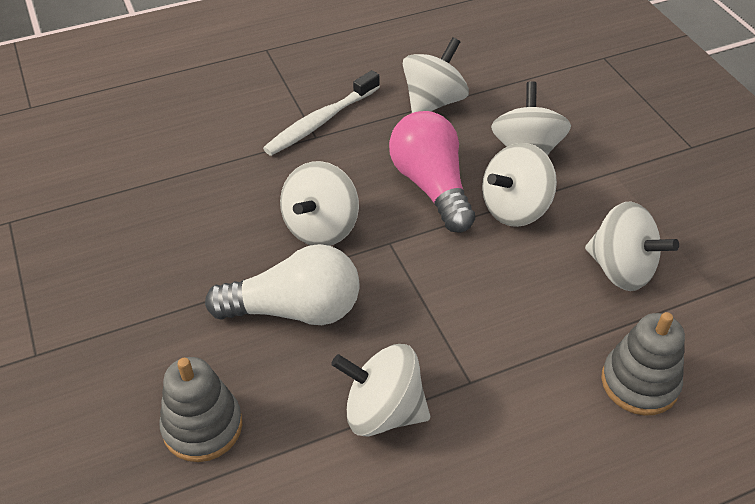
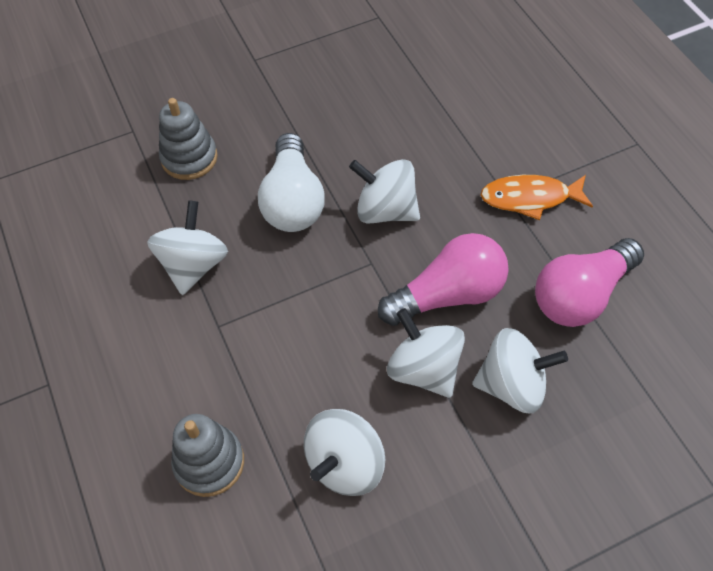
camera: 90 degrees right, 10 degrees up
white toothbrush [263,70,380,156] -> orange fish [481,175,593,220]
white spinning top [403,37,469,113] -> pink light bulb [535,238,644,327]

